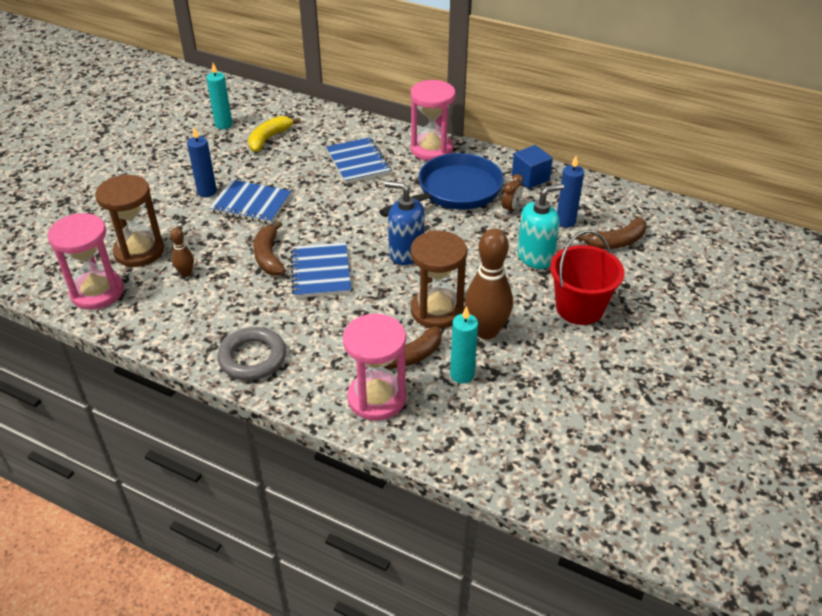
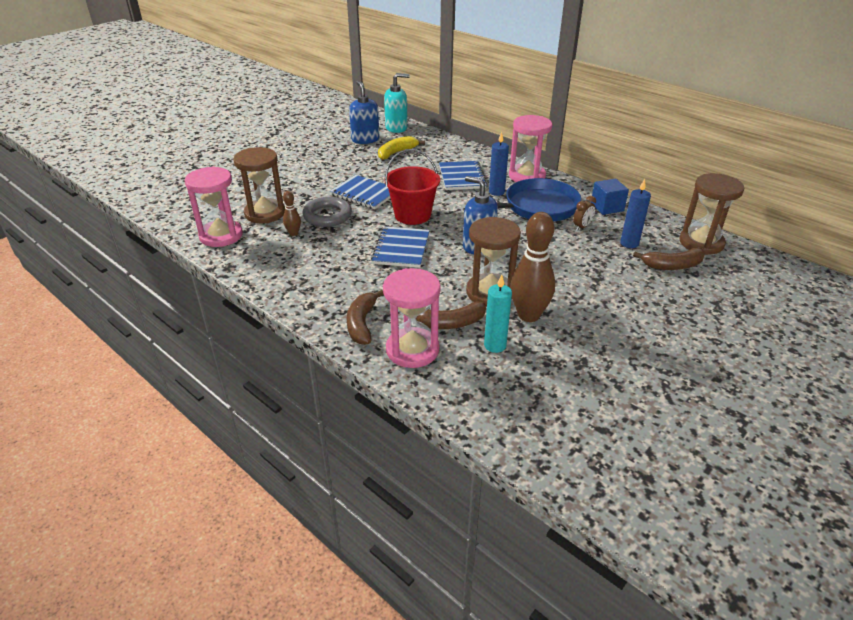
camera: 15 degrees right, 5 degrees down
blue candle [187,127,217,197] -> blue candle moved to [489,132,509,196]
turquoise candle [206,63,232,129] -> blue soap dispenser [349,81,379,144]
grey ring [217,327,286,380] -> grey ring moved to [302,197,352,227]
brown banana [254,221,286,276] -> brown banana moved to [347,290,384,345]
turquoise soap dispenser [517,184,564,269] -> turquoise soap dispenser moved to [384,73,410,133]
red bucket [550,230,624,325] -> red bucket moved to [384,149,440,225]
none -> brown hourglass [679,173,744,255]

